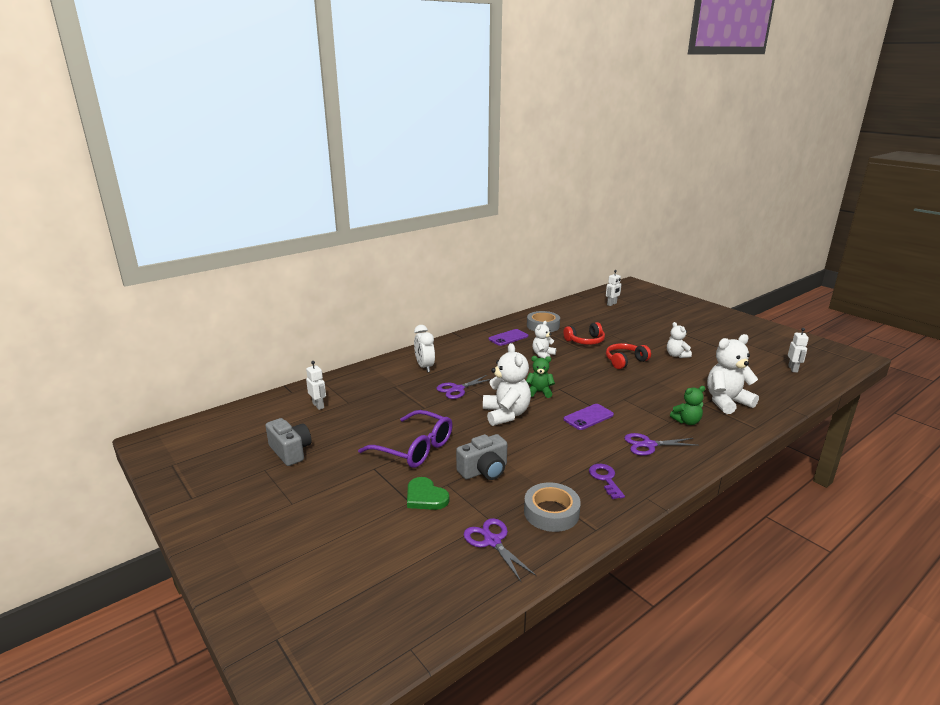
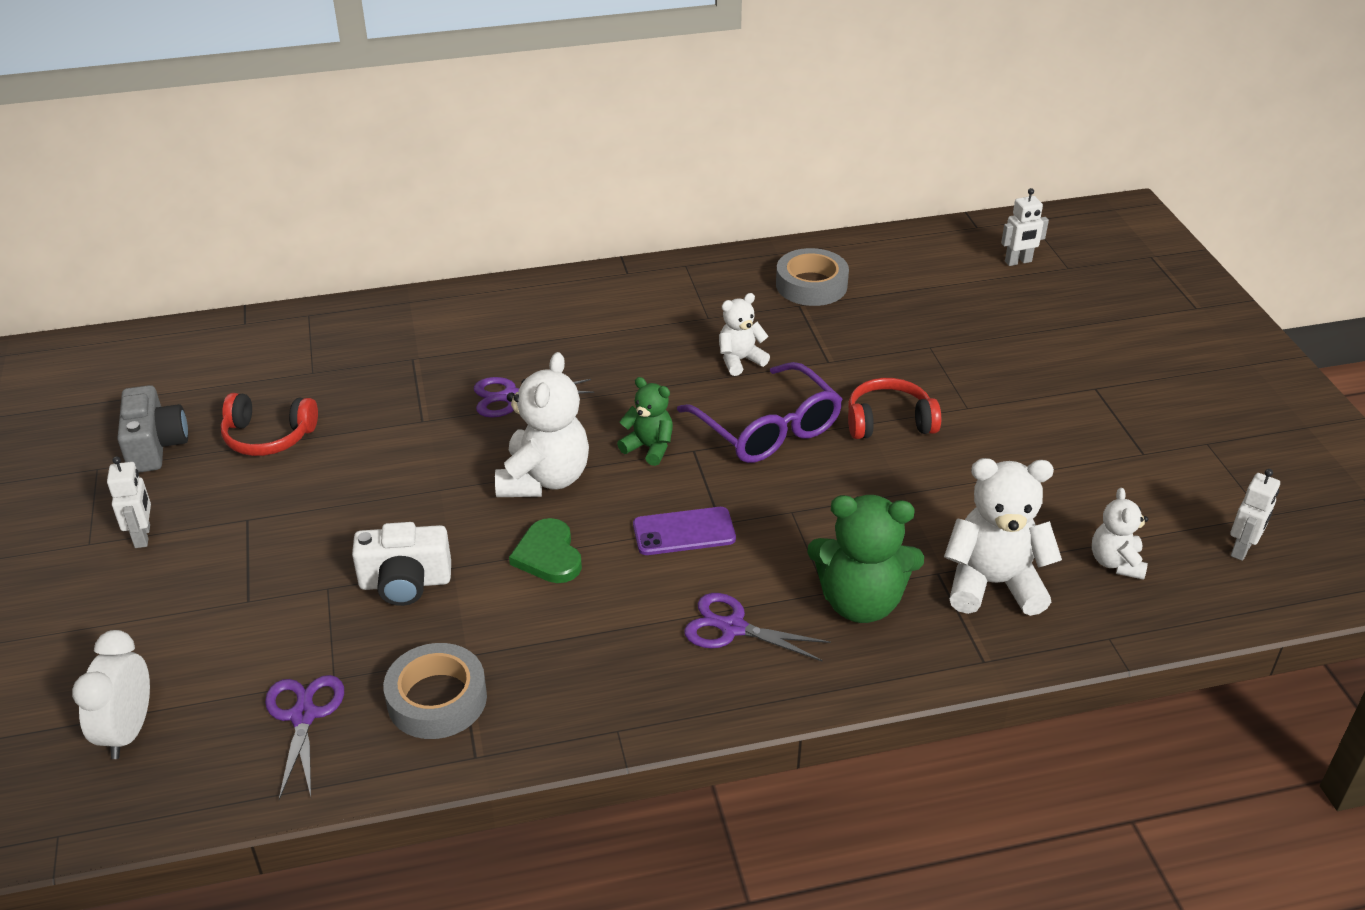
camera: 25 degrees right, 15 degrees up
white robot [306,361,326,410] -> white robot moved to [107,456,151,548]
purple glasses [358,410,453,468] -> purple glasses moved to [677,362,842,463]
green heart [407,477,449,510] -> green heart moved to [509,518,582,583]
white clock [414,325,435,372] -> white clock moved to [72,630,150,759]
grey camera [456,434,507,480] -> white camera [352,522,451,606]
purple phone [489,329,528,346] -> none
red headphones [563,322,605,345] -> red headphones moved to [221,393,318,456]
purple key [589,464,625,499] -> none
white teddy bear [667,322,692,358] -> white teddy bear moved to [1092,488,1148,580]
green teddy bear [670,386,705,425] -> green teddy bear [807,495,924,623], size x1.75

